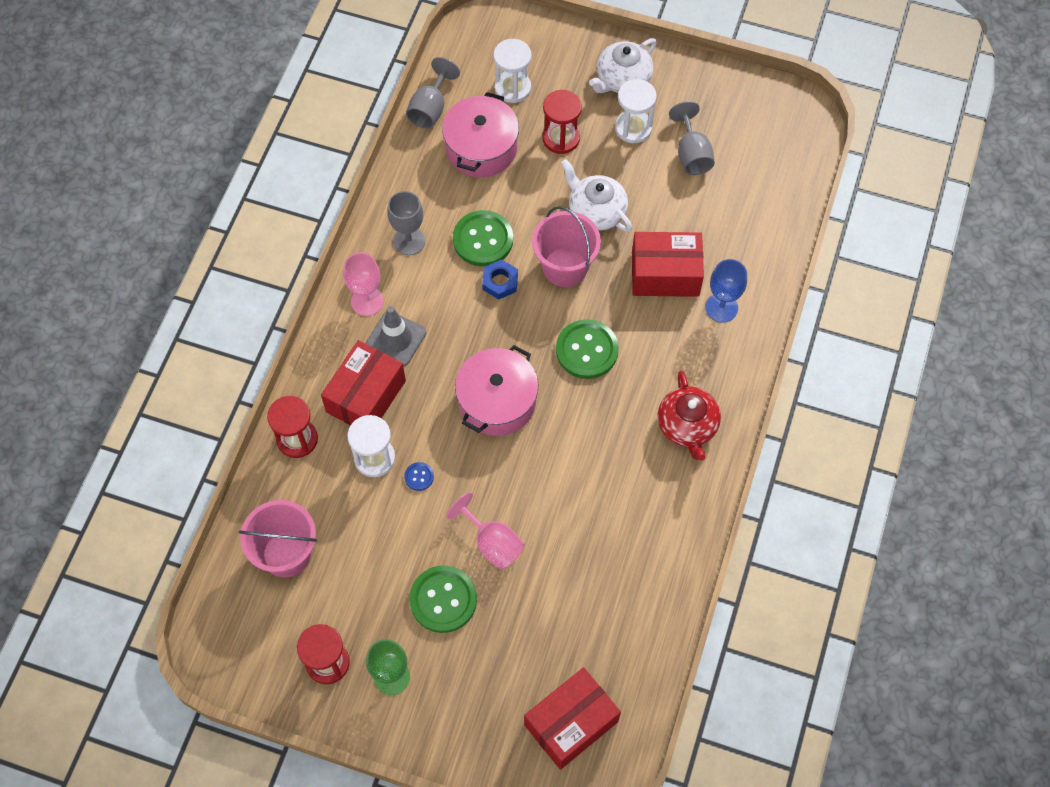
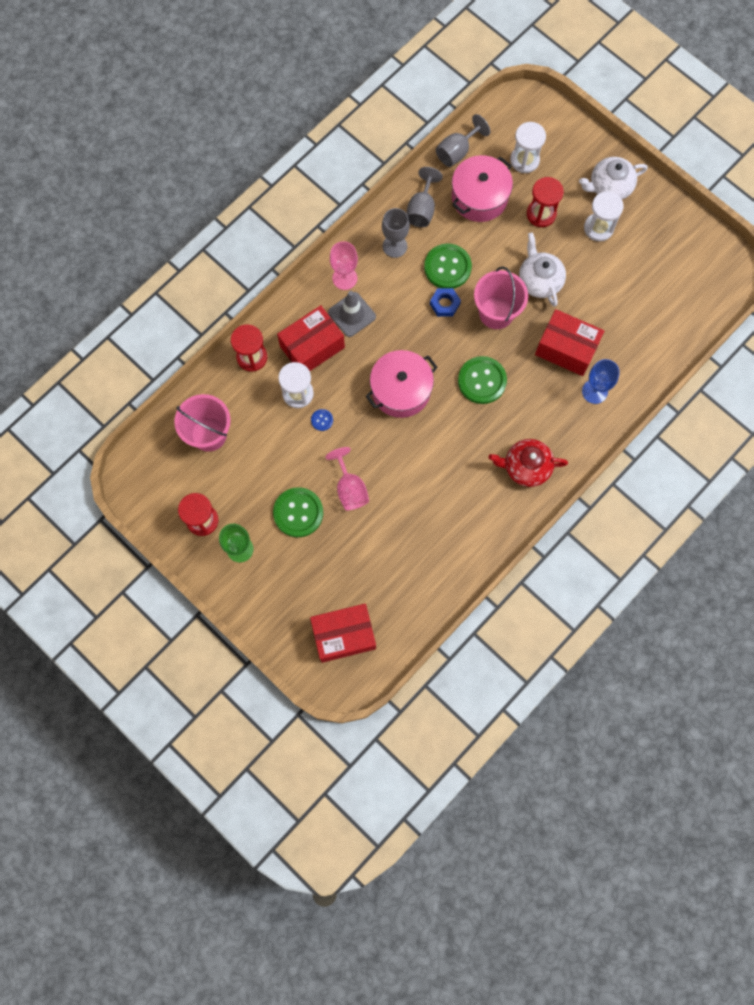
camera: 25 degrees right, 10 degrees up
red teapot [658,371,721,460] -> red teapot turned 75 degrees clockwise [488,439,568,487]
grey goblet [669,101,715,175] -> grey goblet moved to [407,167,443,227]

